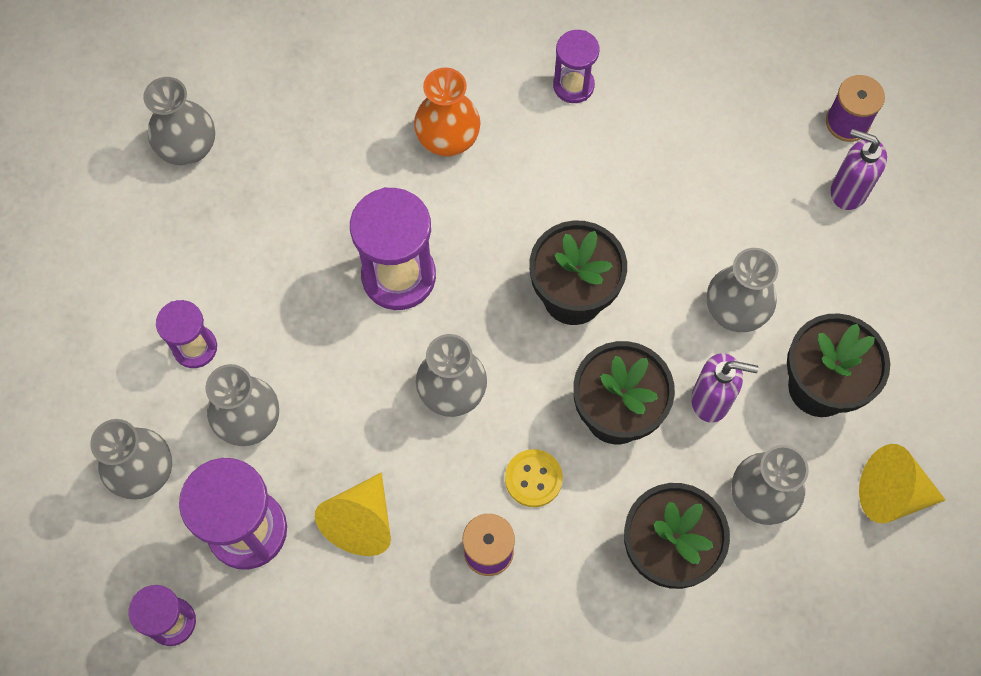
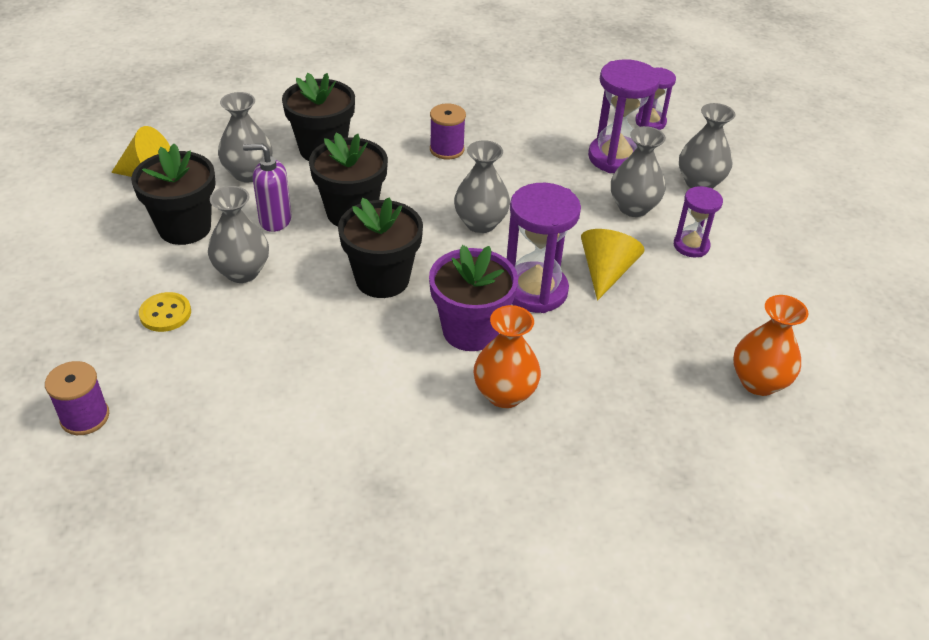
camera: 175 degrees right, 25 degrees down
grey vase [143,77,215,165] -> orange vase [733,295,808,396]
yellow cone [315,473,391,556] -> yellow cone moved to [581,229,645,301]
yellow button [505,449,563,507] -> yellow button moved to [139,292,191,332]
purple hourglass [553,30,599,103] -> none
purple soap dispenser [831,129,887,210] -> none
none -> purple flower pot [429,245,518,351]

